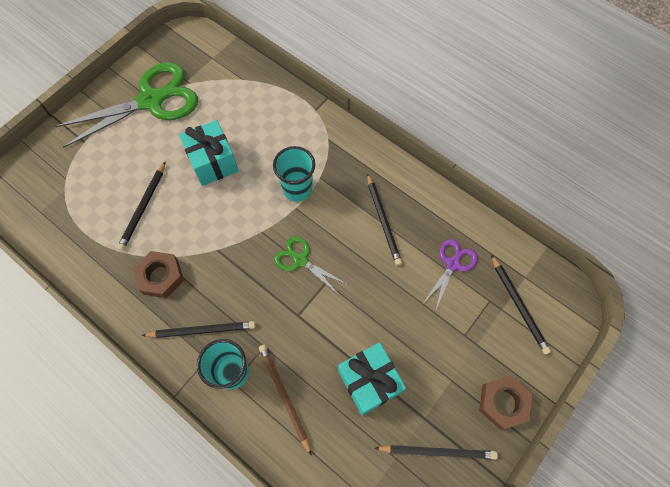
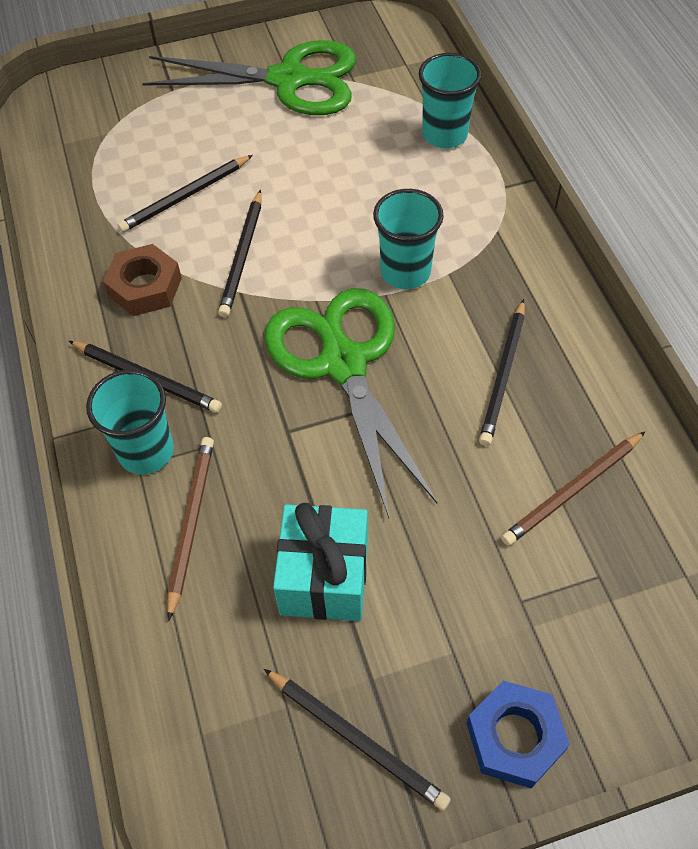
camera: 35 degrees right, 10 degrees down
turquoise gift [179,120,239,186] -> none
green scissors [274,236,348,295] -> green scissors [265,288,437,518], size x2.03
purple scissors [424,239,478,311] -> brown pencil [501,432,645,546]
brown nut [479,375,533,430] -> blue nut [466,681,570,788]
black pencil [491,255,551,355] -> black pencil moved to [218,190,262,317]
none -> turquoise cup [419,53,482,148]

